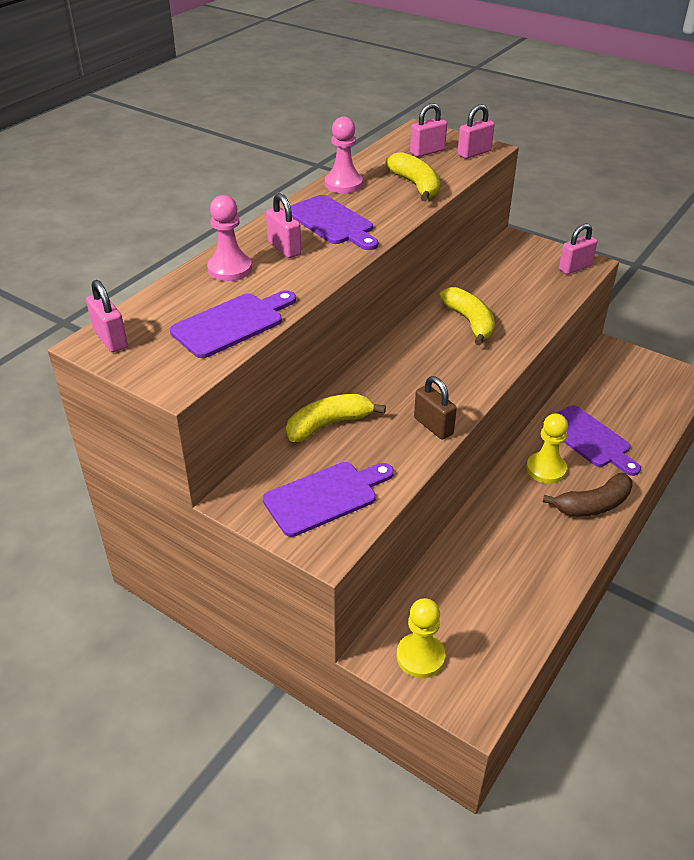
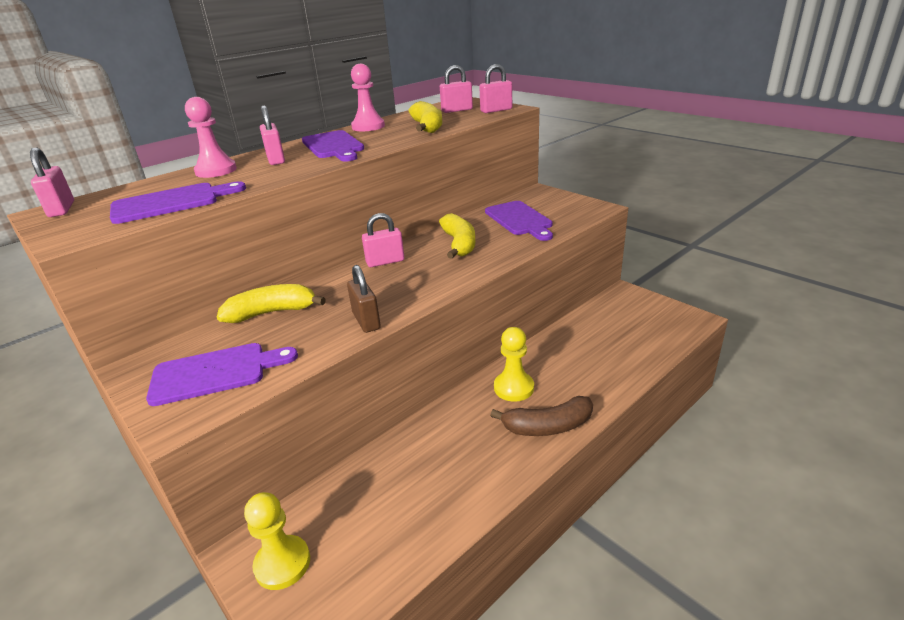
camera: 15 degrees right, 10 degrees down
purple cutting board [543,405,641,476] -> purple cutting board moved to [485,201,553,241]
pink padlock [559,223,597,274] -> pink padlock moved to [362,213,404,267]

